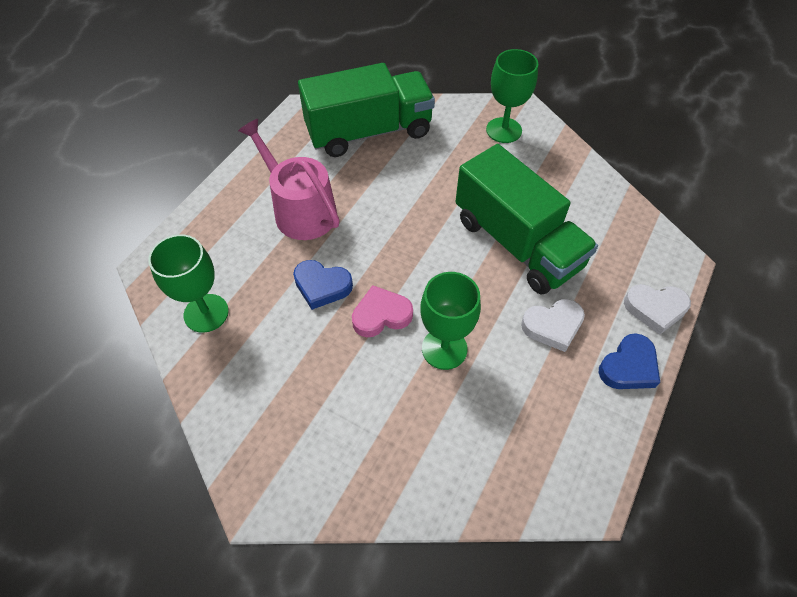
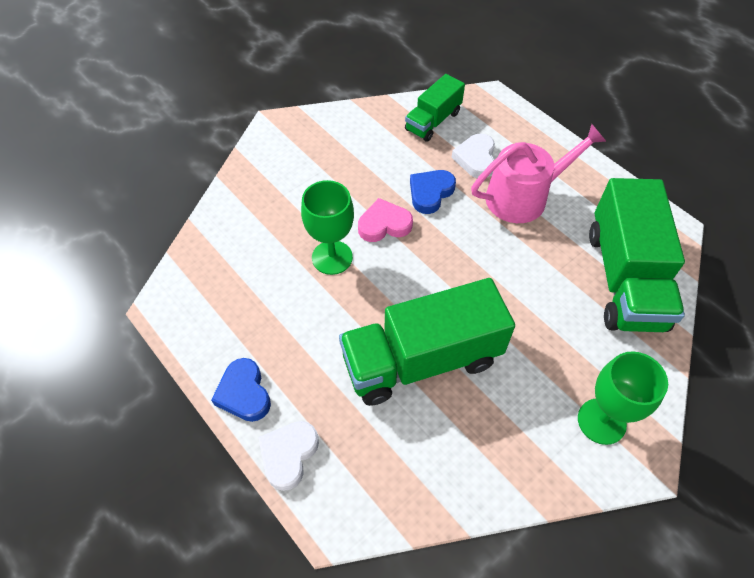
camera: 110 degrees right, 0 degrees up
green goblet [148,234,229,333] -> green truck [405,74,465,142]
pink heart [352,285,413,337] -> pink heart turned 105 degrees counterclockwise [358,198,413,242]
white heart [521,299,585,352] -> white heart moved to [451,134,495,178]

